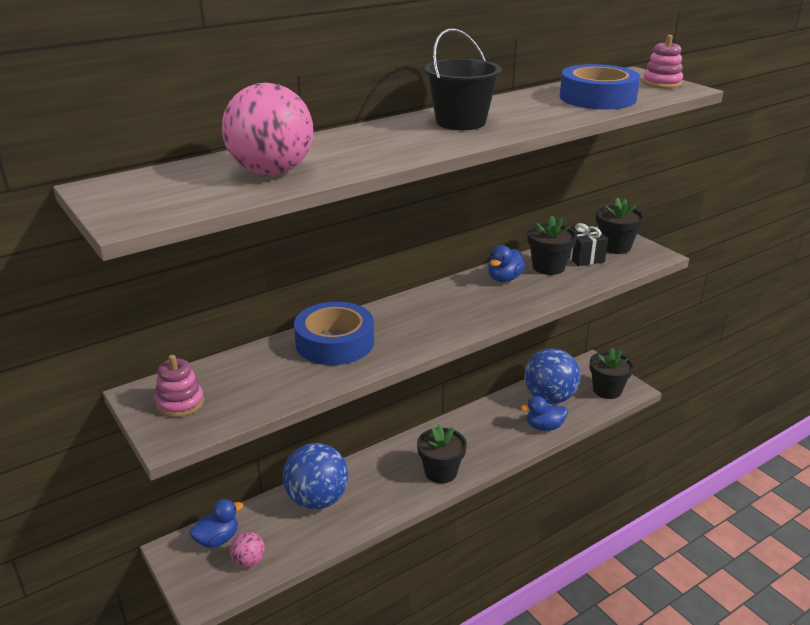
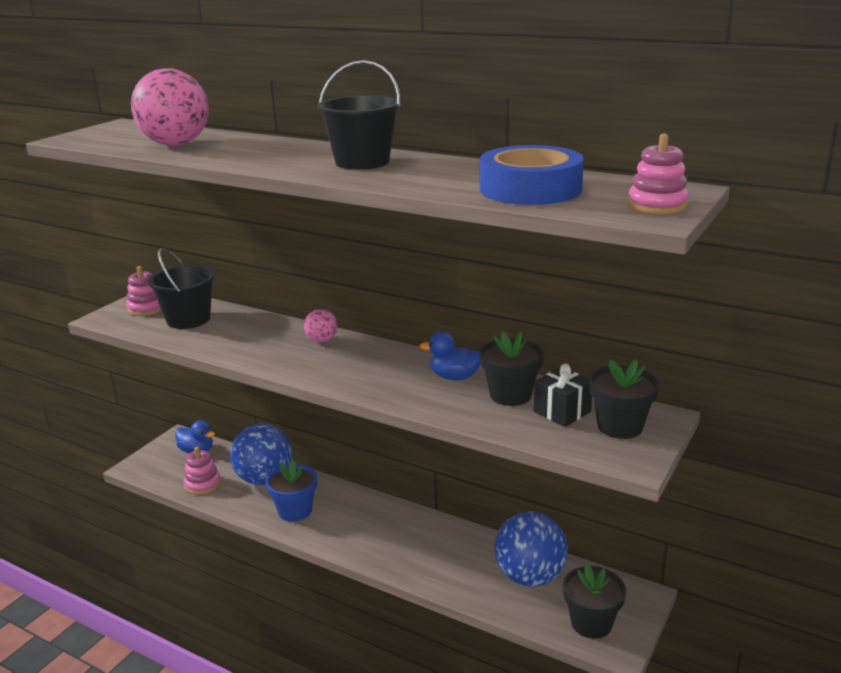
camera: 65 degrees right, 5 degrees down
pink ball [230,532,265,567] -> pink ball moved to [304,309,338,342]
blue tape [294,302,374,365] -> none
black flower pot [417,424,467,484] -> none
blue duck [520,396,568,431] -> none
none -> black bucket [148,248,215,329]
none -> pink stacking toy [184,447,221,495]
none -> blue flower pot [266,460,317,521]

